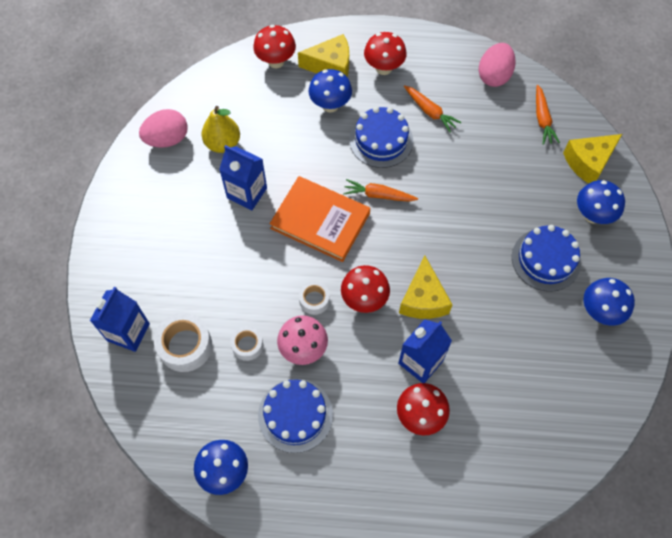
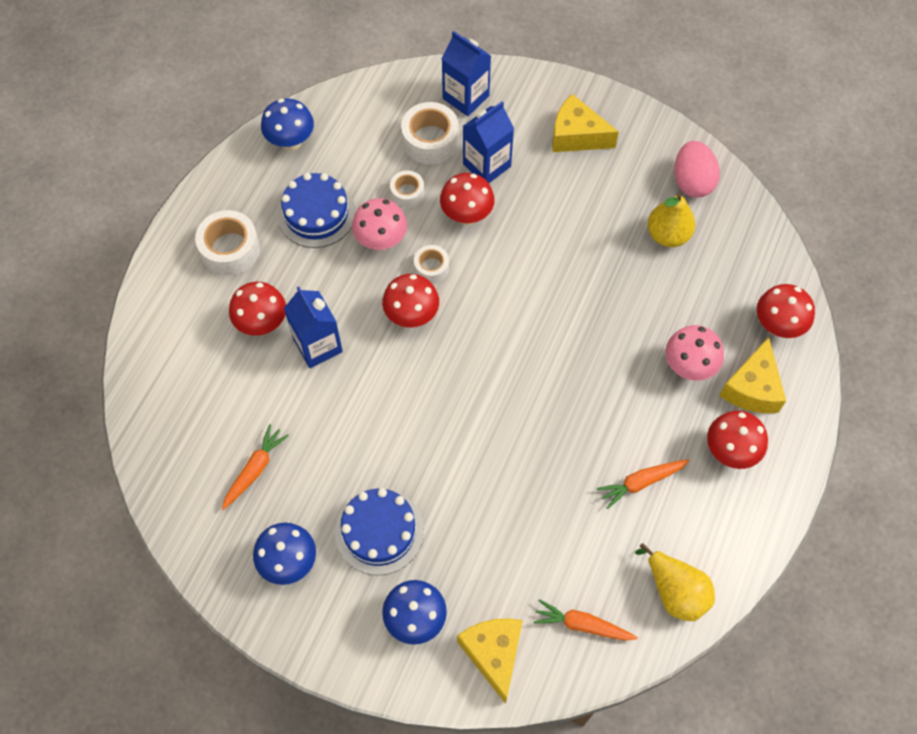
camera: 110 degrees right, 0 degrees up
blue carton [219,145,267,210] -> blue carton moved to [463,102,514,183]
orange book [270,176,370,262] -> none
blue mushroom [308,69,352,112] -> pink mushroom [665,325,724,381]
orange carrot [343,179,418,202] -> orange carrot moved to [222,424,289,510]
blue cake [349,107,413,168] -> none
yellow cheese [399,256,453,319] -> yellow cheese moved to [552,94,619,152]
pink egg [479,43,516,87] -> yellow pear [635,543,715,621]
none -> white tape [195,210,260,275]
none -> red mushroom [440,173,495,225]

